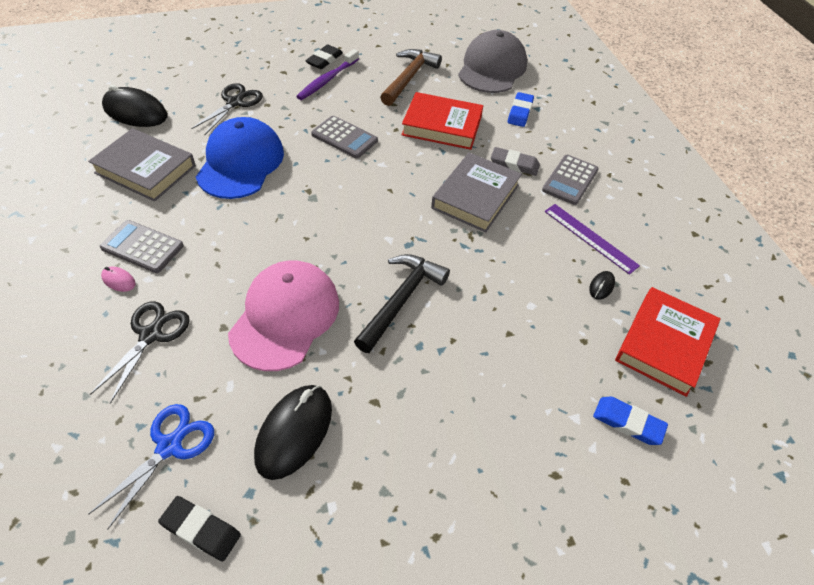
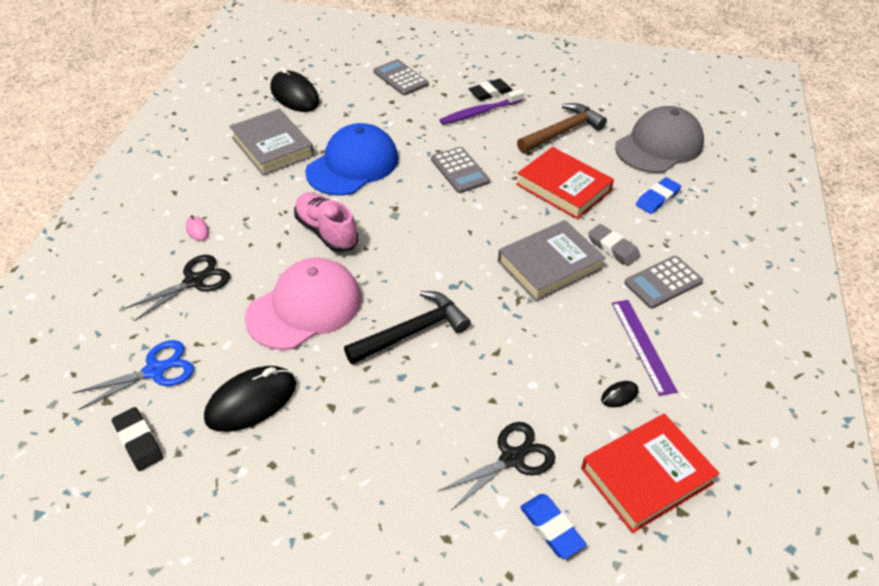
camera: 30 degrees right, 5 degrees down
grey calculator [100,220,184,273] -> grey calculator moved to [373,59,429,95]
black scissors [191,83,263,135] -> black scissors moved to [437,422,555,510]
none -> pink shoe [294,193,358,252]

